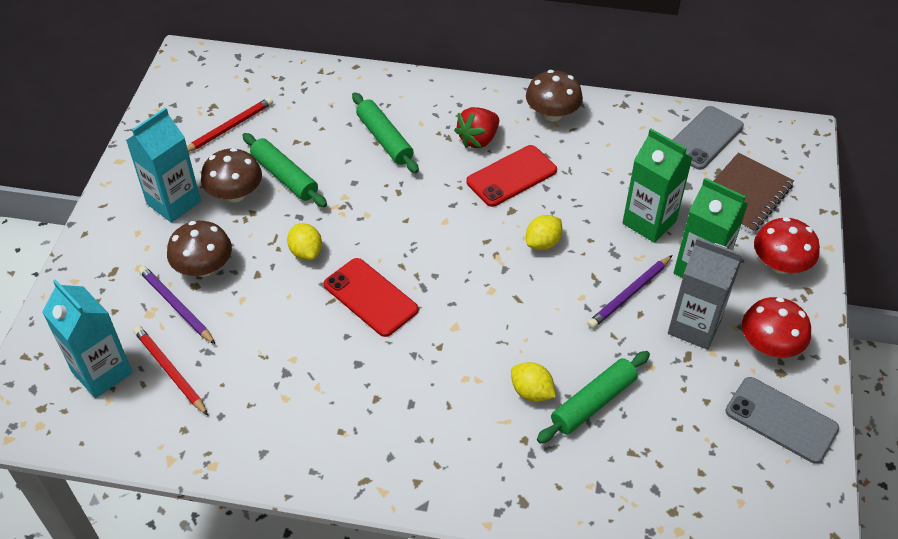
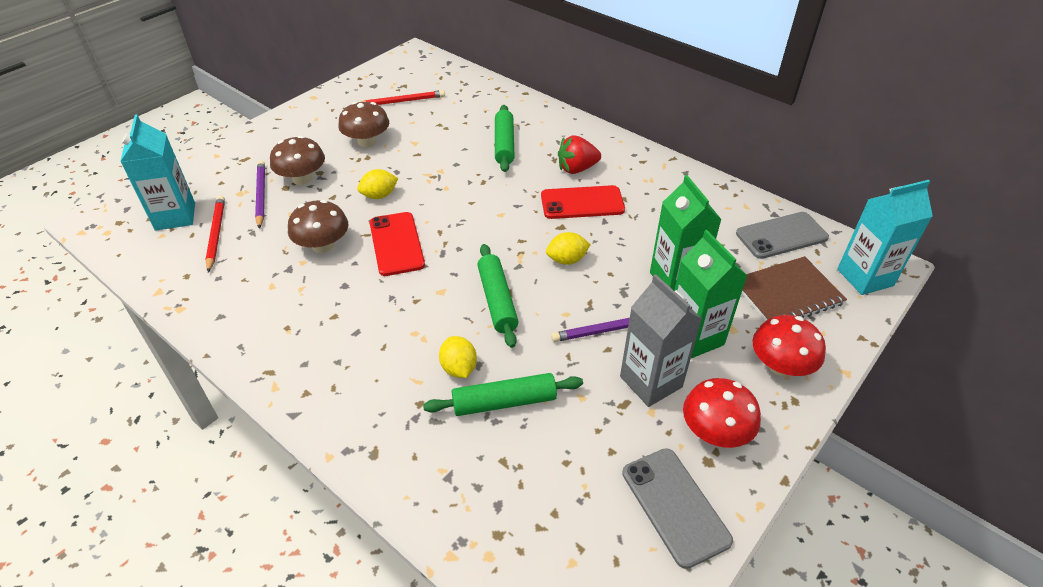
camera: 30 degrees right, 5 degrees down
turquoise carton [126,108,201,223] -> turquoise carton moved to [837,180,933,295]
green rolling pin [242,133,327,207] -> green rolling pin moved to [477,244,518,348]
yellow lemon [287,223,322,260] -> yellow lemon turned 60 degrees clockwise [357,169,398,199]
brown mushroom [526,70,583,121] -> brown mushroom moved to [288,200,349,253]

